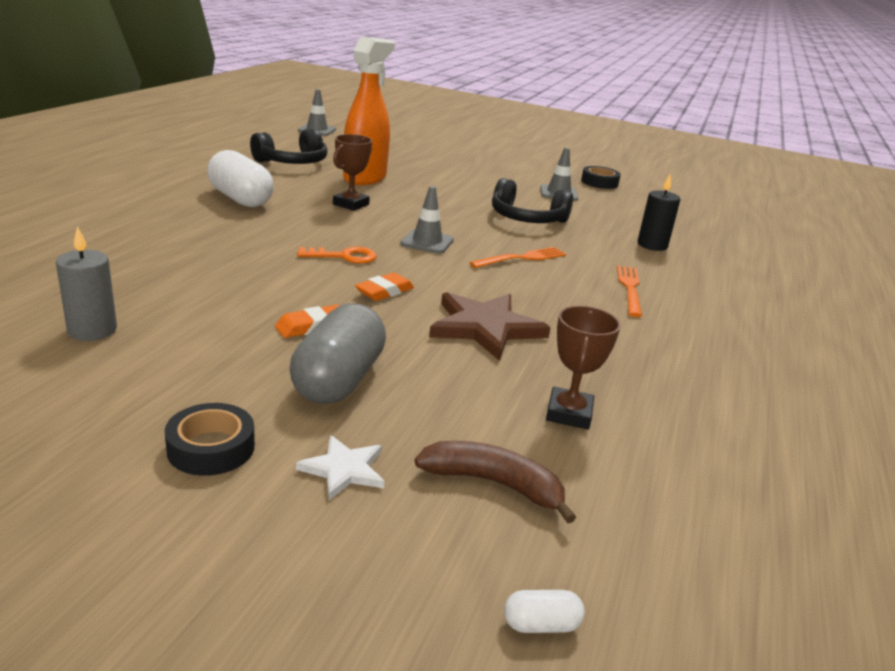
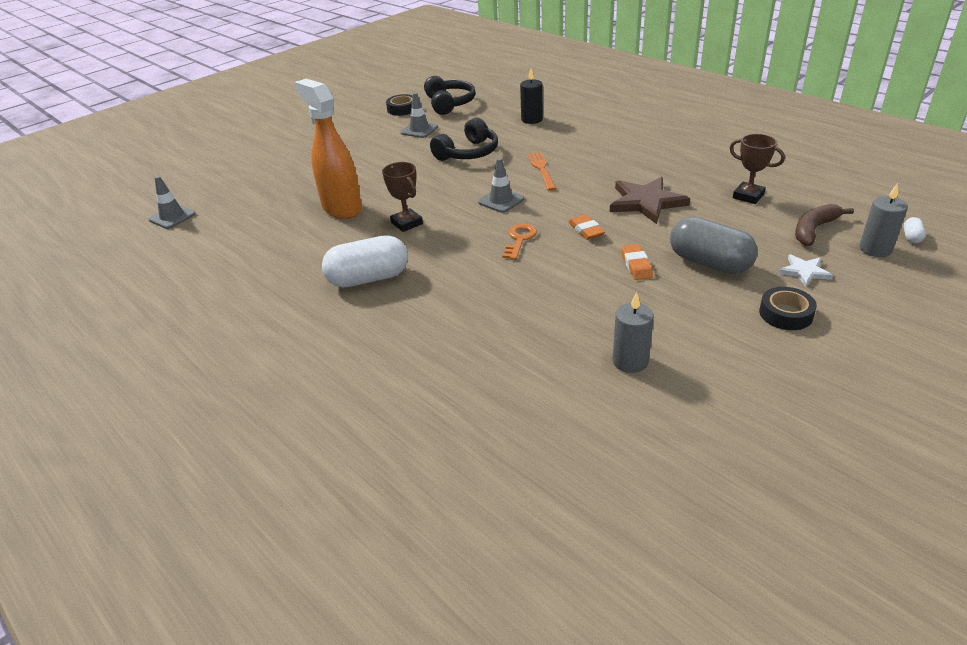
camera: 60 degrees left, 10 degrees up
black headphones [250,129,328,164] -> black headphones moved to [424,76,476,115]
orange fork [617,265,642,317] -> none
none -> grey candle [859,183,908,257]

